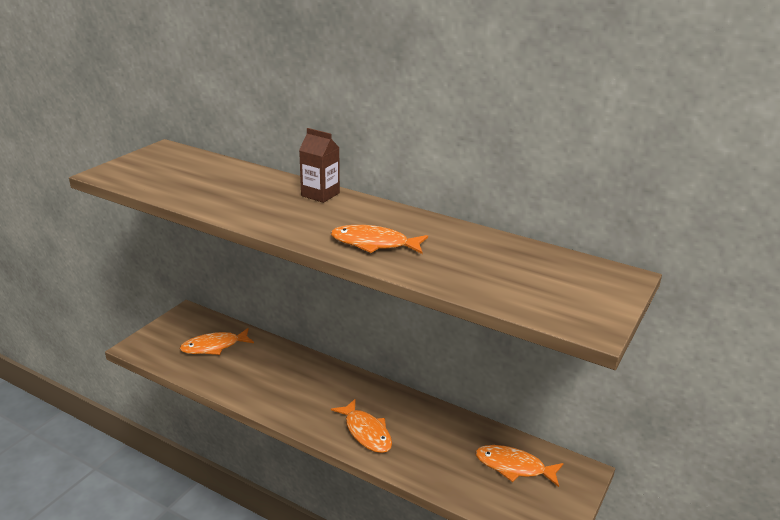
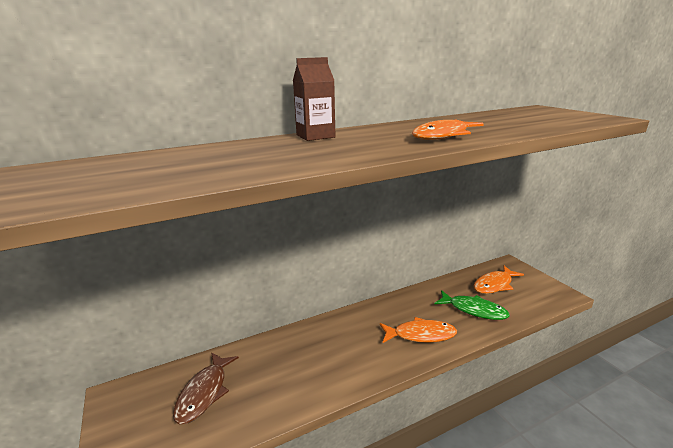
camera: 55 degrees left, 5 degrees down
orange fish [180,328,254,355] -> brown fish [173,353,239,424]
none -> green fish [434,290,510,320]

